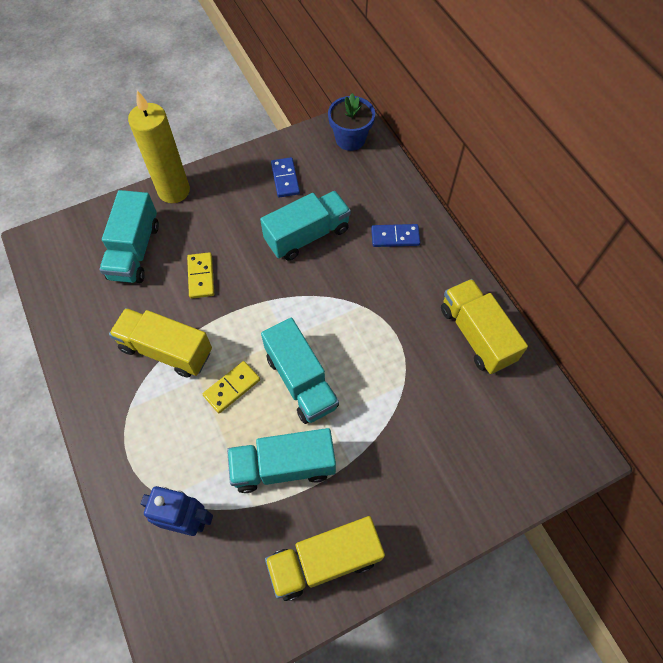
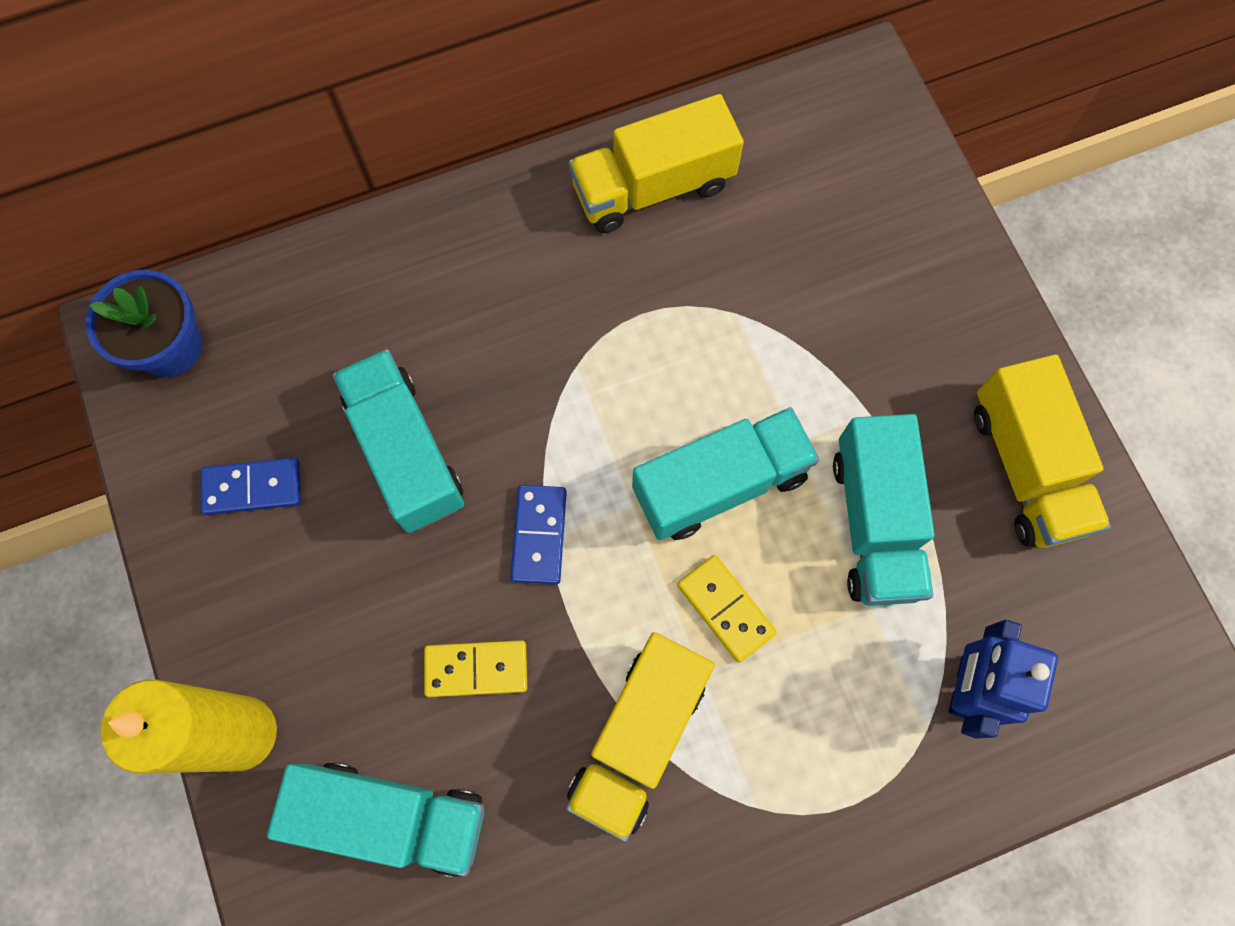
camera: 85 degrees left, 10 degrees up
blue domino [371,224,420,247] -> blue domino moved to [511,485,567,584]

